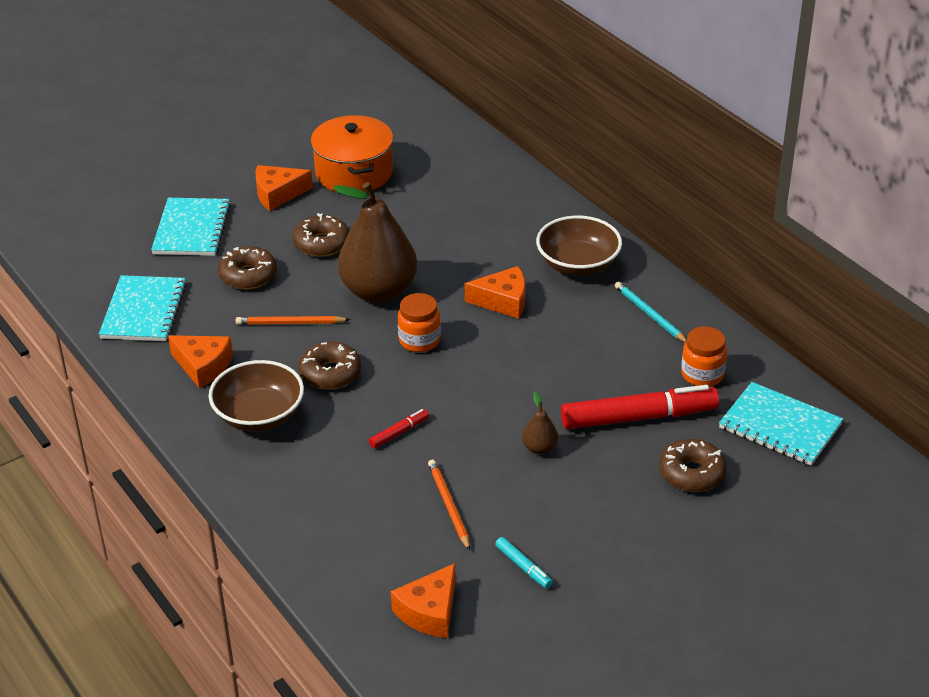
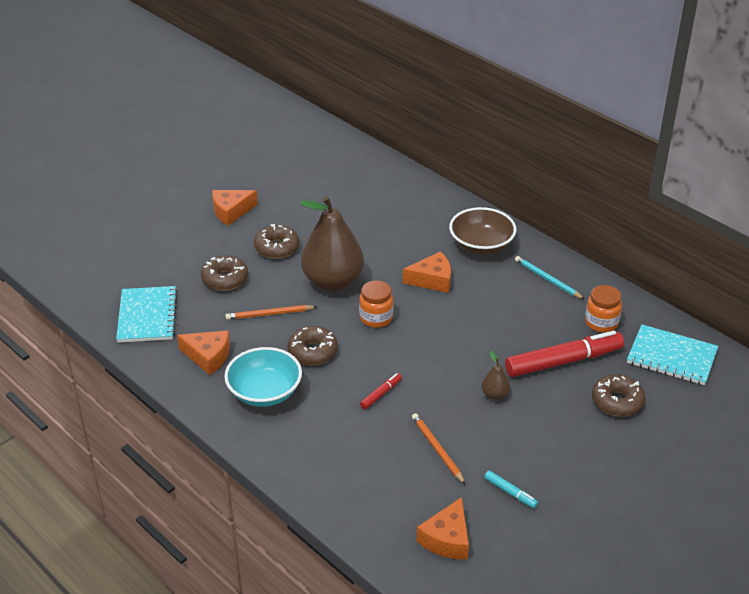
camera: 10 degrees left, 0 degrees up
turquoise notebook [151,198,231,256] -> none
brown bowl [208,360,304,432] -> turquoise bowl [224,347,302,407]
orange pot [310,115,393,192] -> none

